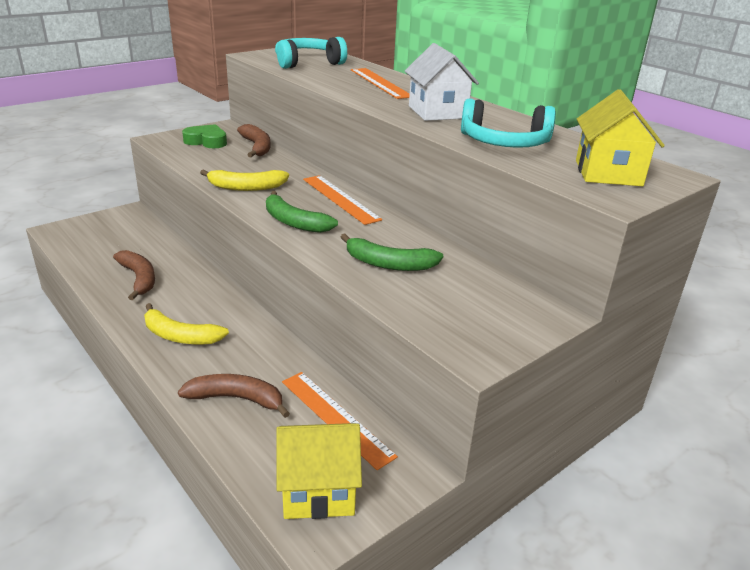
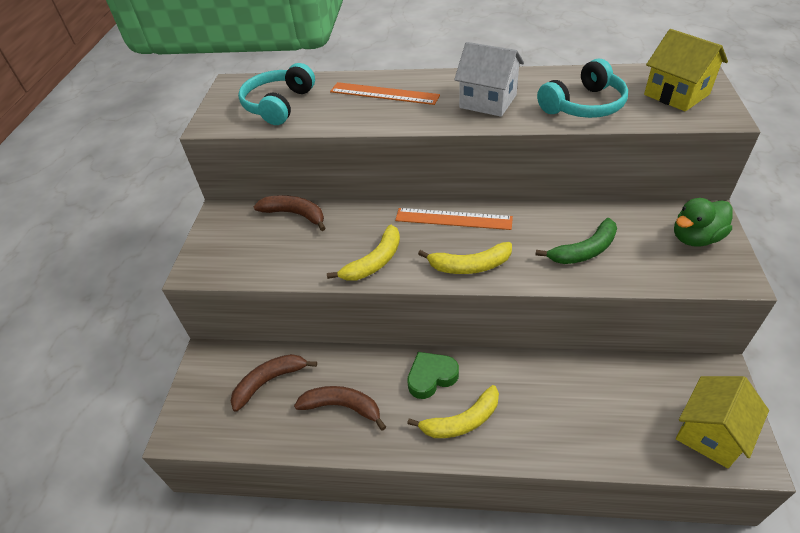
camera: 40 degrees left, 15 degrees up
brown banana [178,374,290,418] -> brown banana moved to [231,354,317,412]
green heart [182,124,227,148] -> green heart moved to [407,352,459,399]
green banana [266,191,338,233] -> yellow banana [418,242,512,274]
orange ruler [282,372,398,470] -> none
none -> green duck [674,198,733,247]

